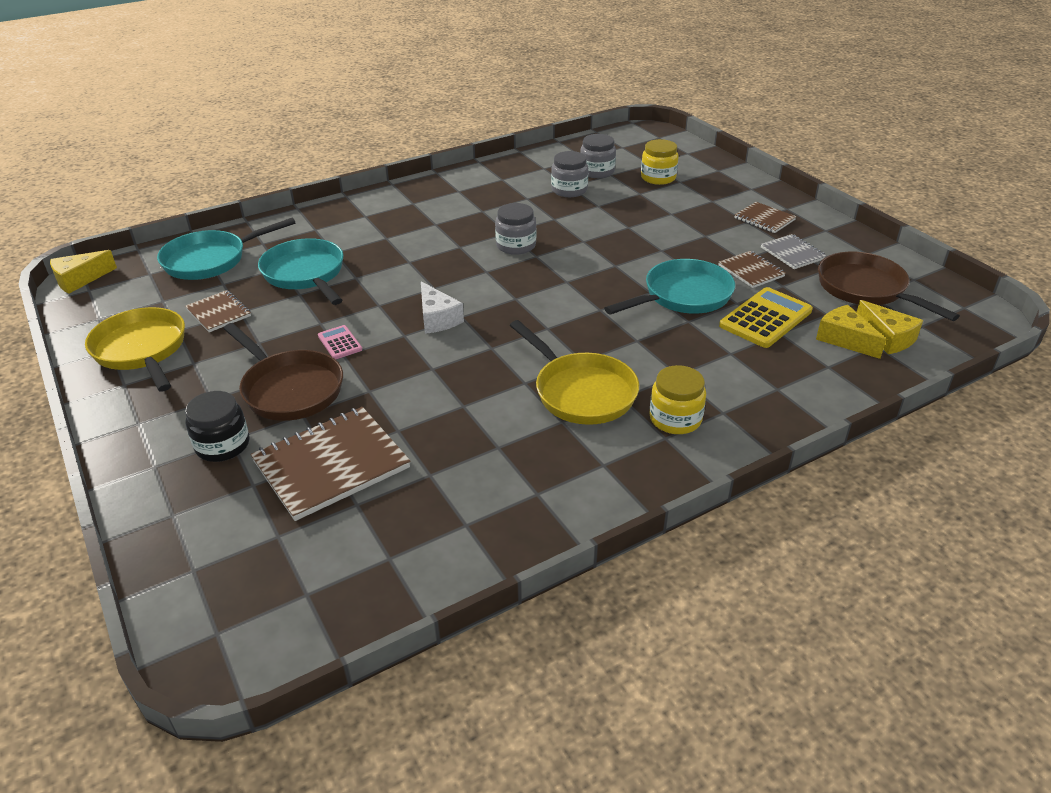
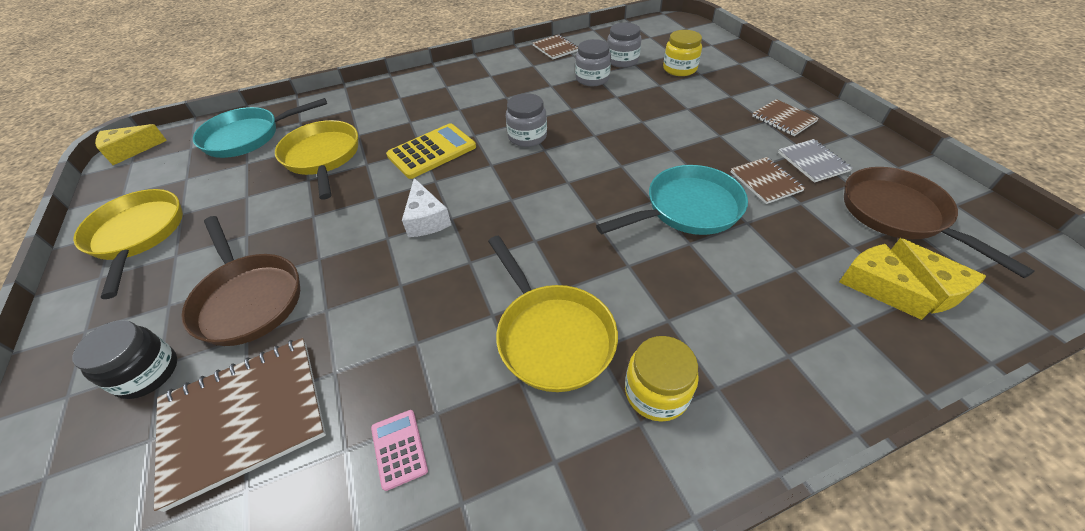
camera: 10 degrees right, 10 degrees up
brown notebook [185,290,251,332] -> brown notebook moved to [533,34,578,59]
turquoise pan [258,238,343,305] -> yellow pan [275,120,358,200]
pink calculator [318,325,362,359] -> pink calculator moved to [371,410,428,491]
yellow calculator [719,287,813,348] -> yellow calculator moved to [386,123,476,179]

